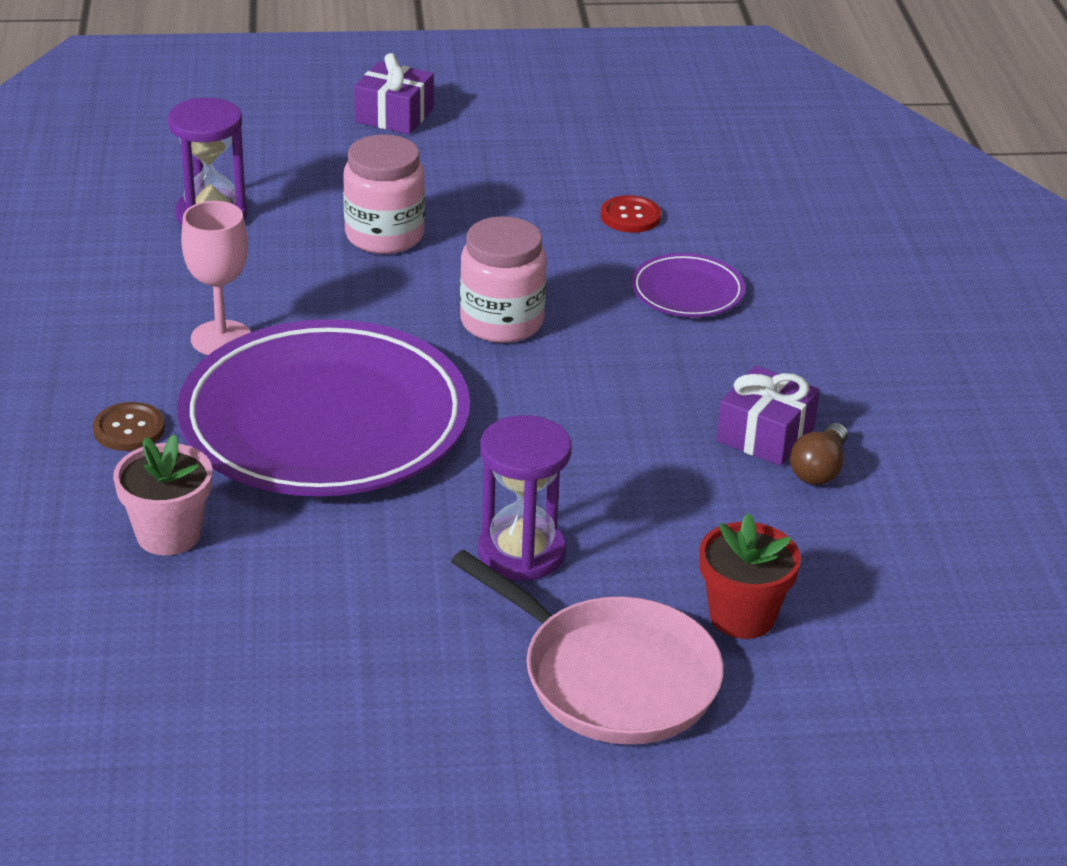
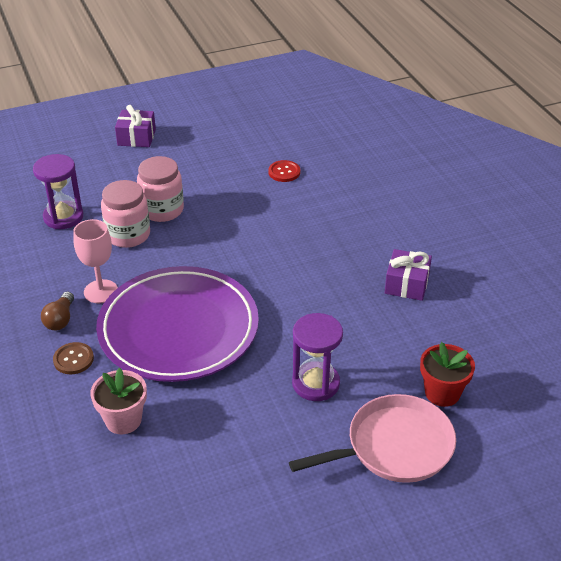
camera: 15 degrees left, 5 degrees up
pink pan [451,550,724,745] -> pink pan turned 45 degrees counterclockwise [289,394,456,483]
pink jar [460,216,547,343] -> pink jar moved to [101,180,150,248]
purple plate [631,253,745,317] -> none
brown light bulb [790,423,848,485] -> brown light bulb moved to [41,292,74,330]

